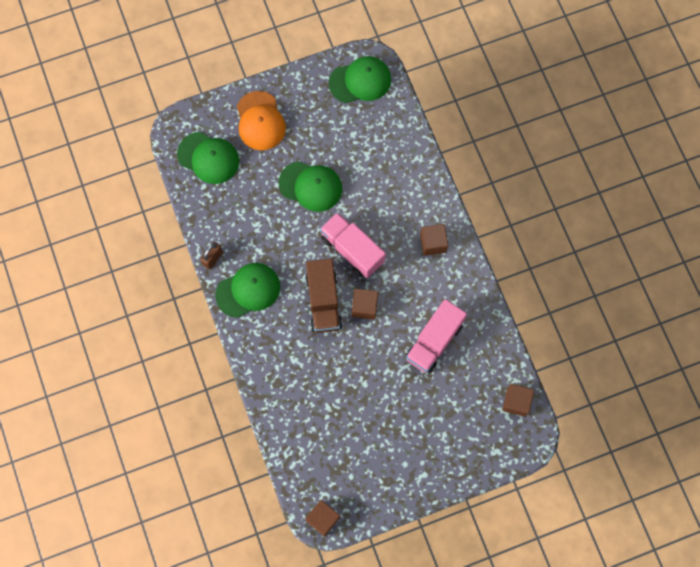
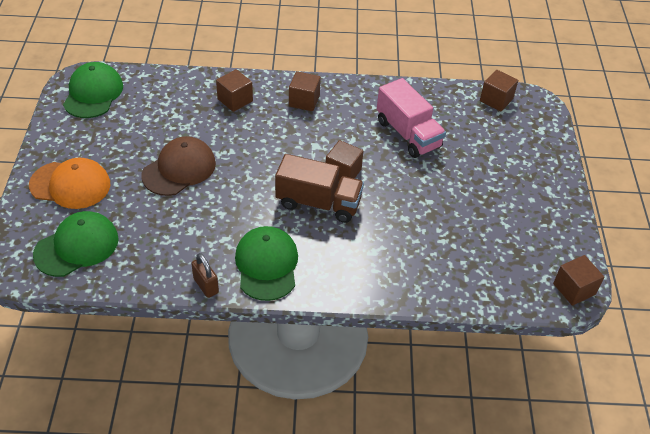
camera: 70 degrees left, 25 degrees down
green cap [279,161,342,212] -> brown cap [142,136,216,196]
pink truck [320,212,386,278] -> none
none -> brown cube [216,69,253,112]

